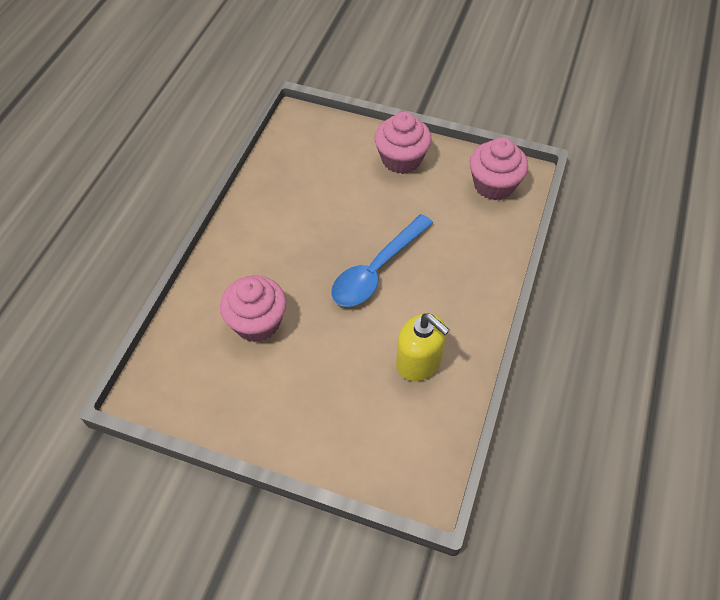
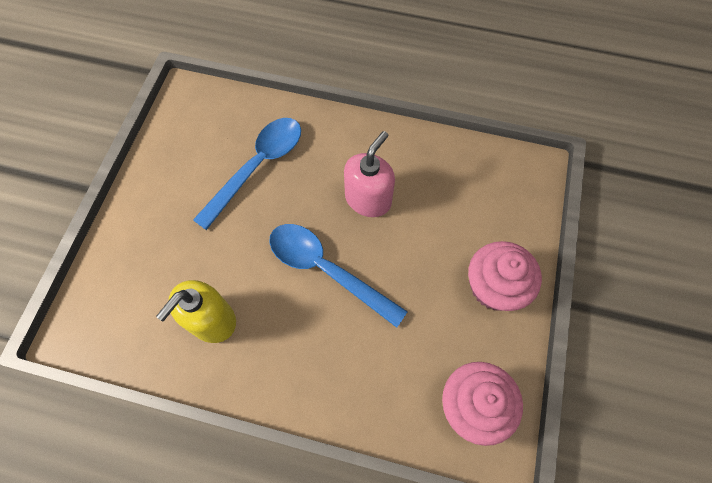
camera: 85 degrees right, 10 degrees up
pink cupcake [220,275,287,342] -> blue spoon [193,118,301,230]
none -> pink soap dispenser [344,131,395,217]

